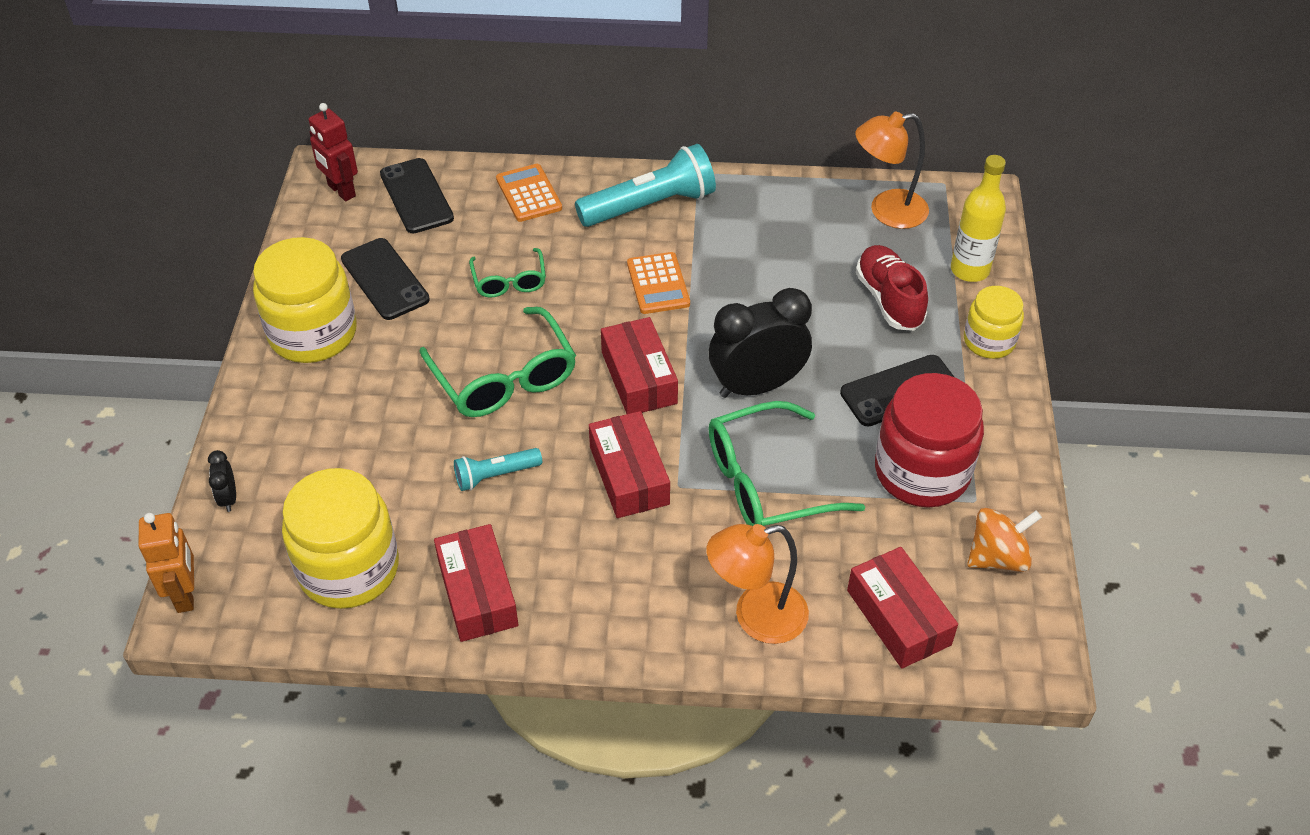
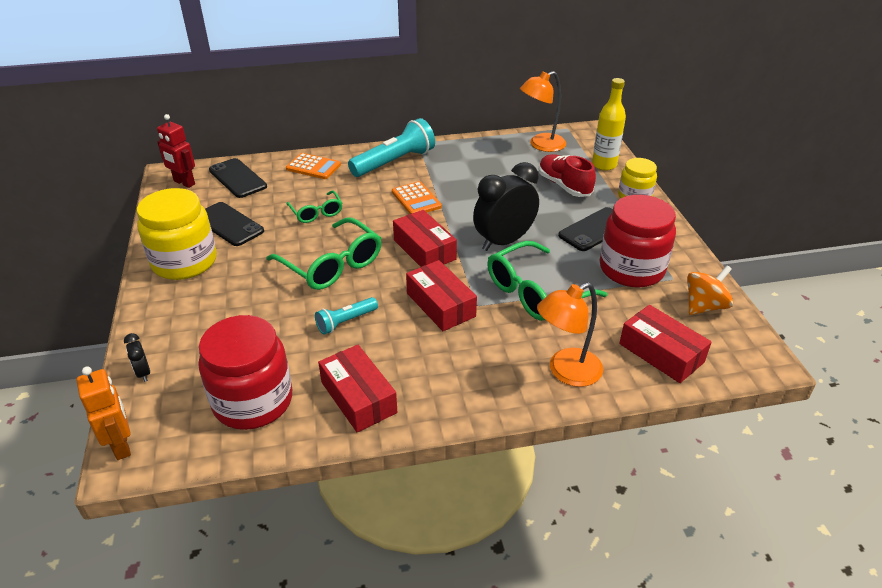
camera: 15 degrees left, 10 degrees down
yellow jar [282,468,399,609] -> red jar [199,315,292,430]
orange calculator [496,164,562,222] -> orange calculator turned 150 degrees clockwise [286,153,341,179]

